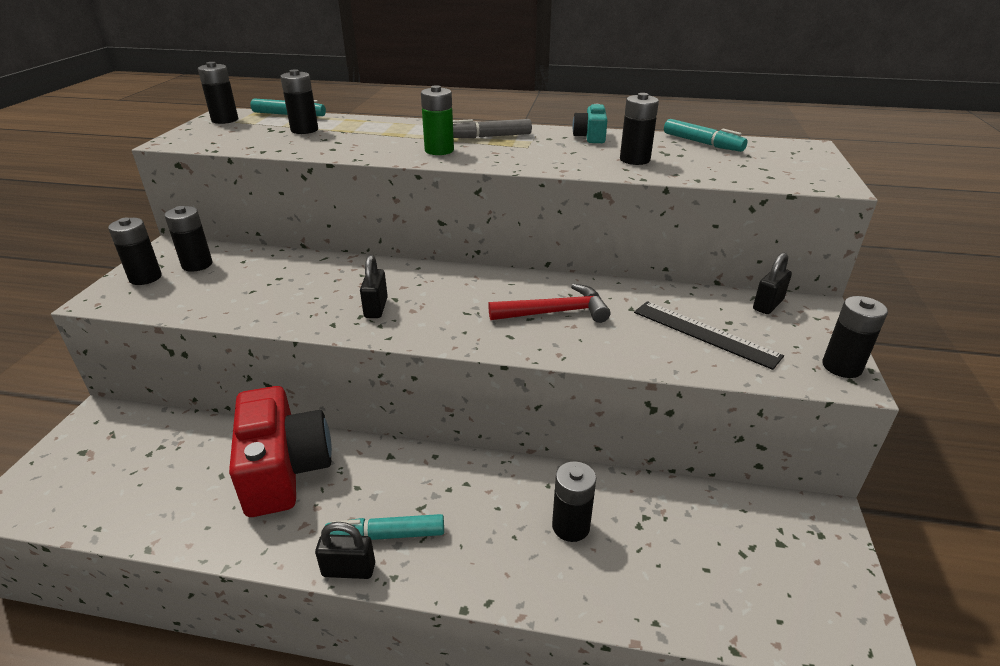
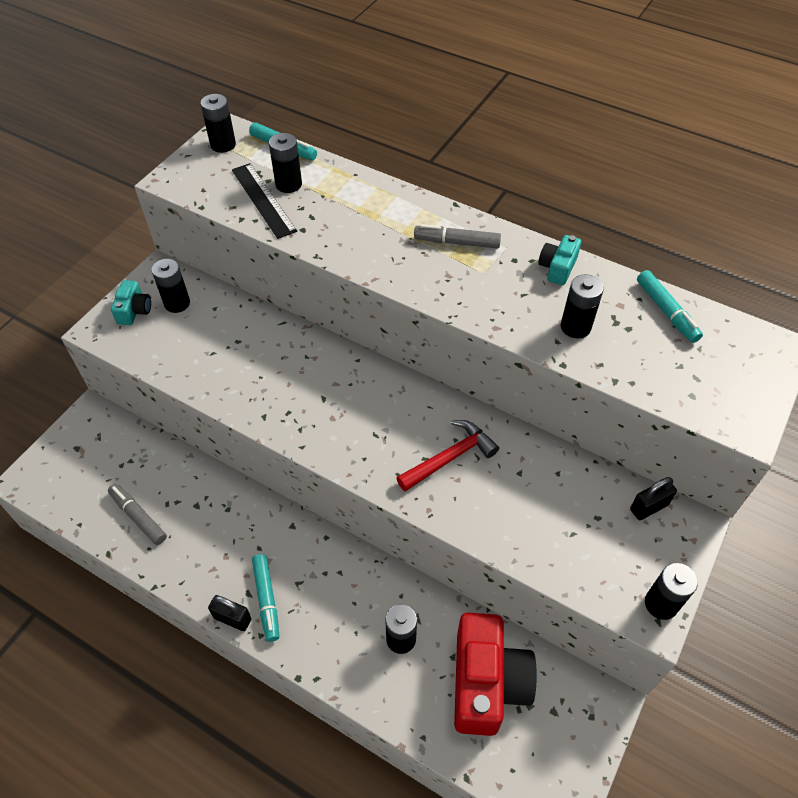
camera: 20 degrees right, 20 degrees up
black battery [108,217,162,285] -> turquoise camera [111,280,151,325]
red camera [229,386,332,517] -> red camera moved to [454,613,537,736]
turquoise marker [325,514,444,540] -> turquoise marker turned 120 degrees counterclockwise [252,554,279,642]
black padlock [360,255,388,318] -> none
green battery [421,85,454,155] -> none
red hammer [488,284,610,323] -> red hammer turned 45 degrees counterclockwise [396,420,499,492]
black ruler [634,301,784,370] -> black ruler moved to [232,163,297,239]
none -> grey marker [108,484,167,545]

